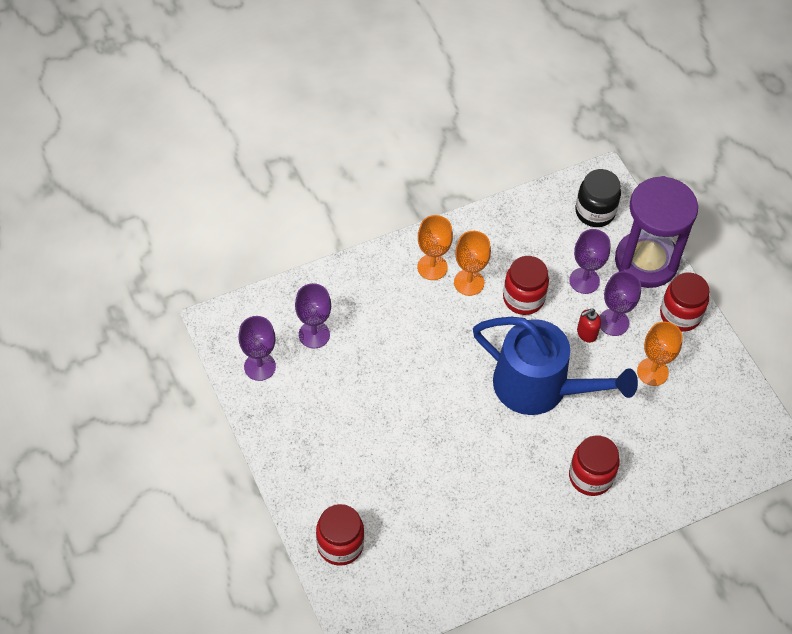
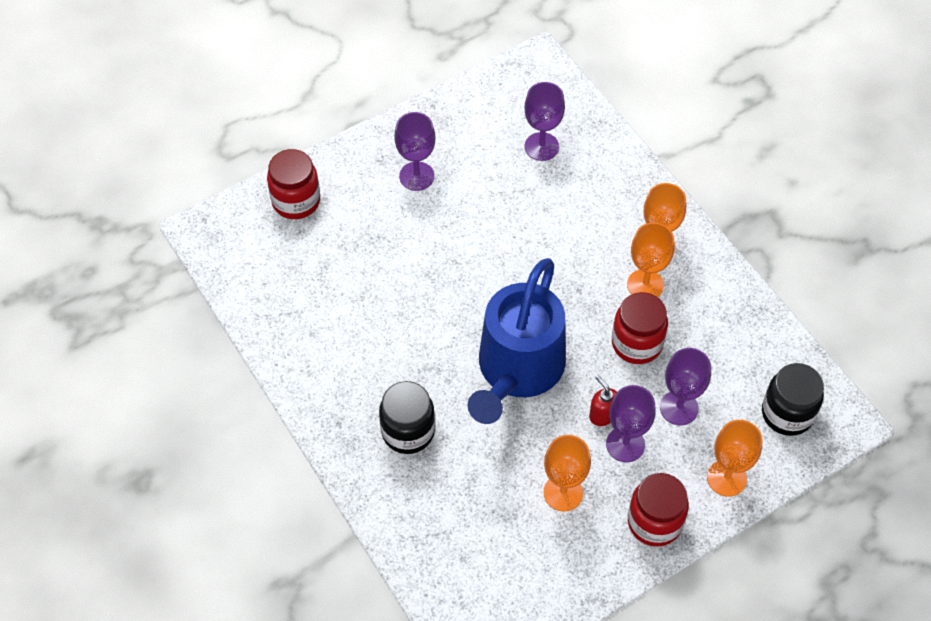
camera: 85 degrees right, 0 degrees up
purple goblet [238,316,276,381] -> purple goblet moved to [395,112,435,191]
red jar [569,435,619,496] -> black jar [379,381,435,454]
purple hourglass [615,176,698,288] -> orange goblet [707,420,763,497]

